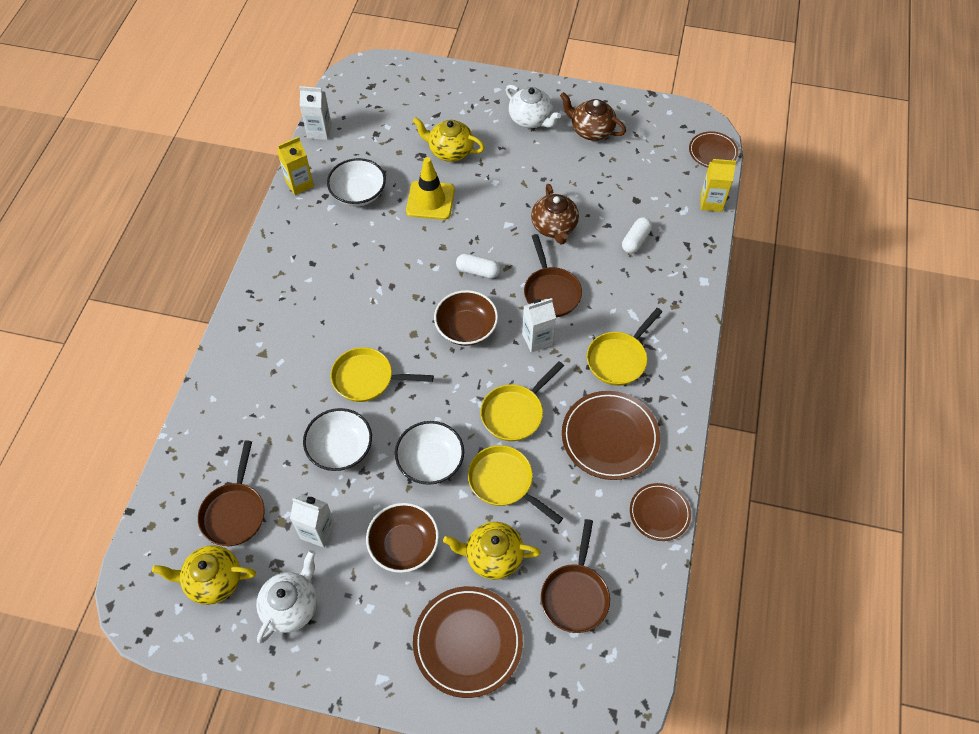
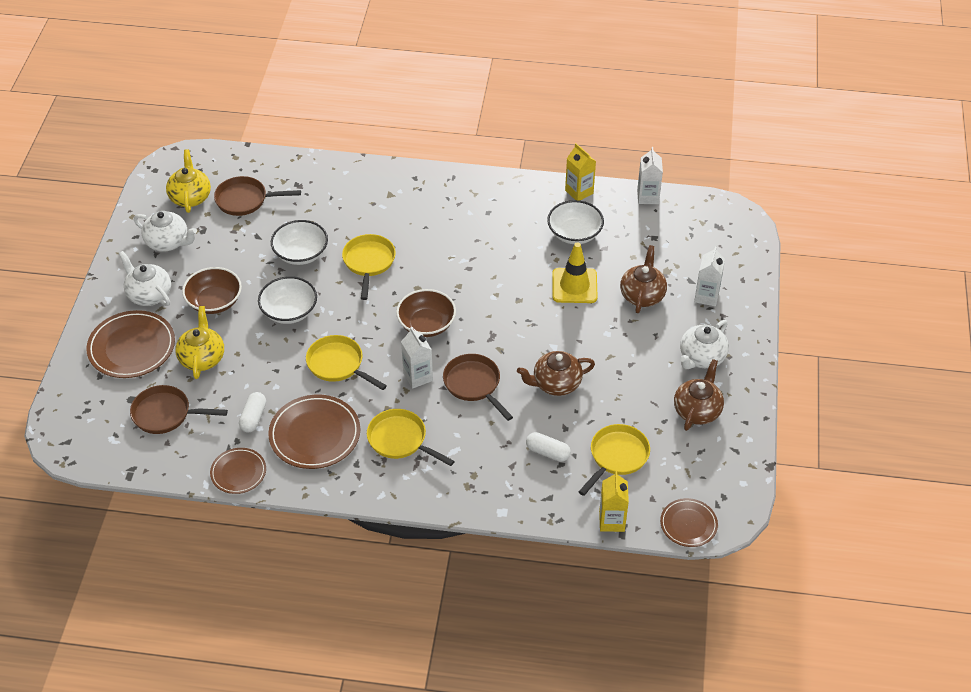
camera: 85 degrees right, 10 degrees down
white carton [290,494,335,548] -> white carton moved to [694,246,725,306]
yellow teapot [413,117,485,162] -> brown teapot [620,245,667,313]
white capsule [456,254,500,279] -> white capsule moved to [239,392,266,433]
yellow pan [468,445,563,524] -> yellow pan moved to [579,424,650,496]
brown pan [524,234,582,317] -> brown pan turned 75 degrees clockwise [443,354,513,421]
none -> white teapot [119,251,171,306]

